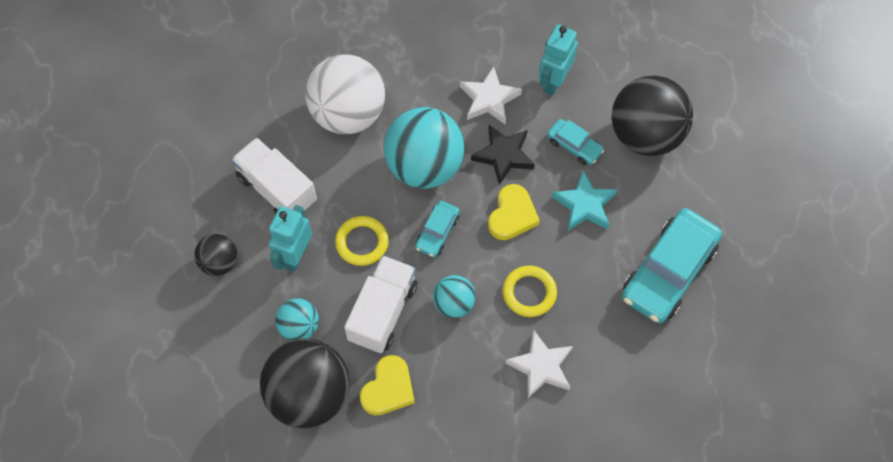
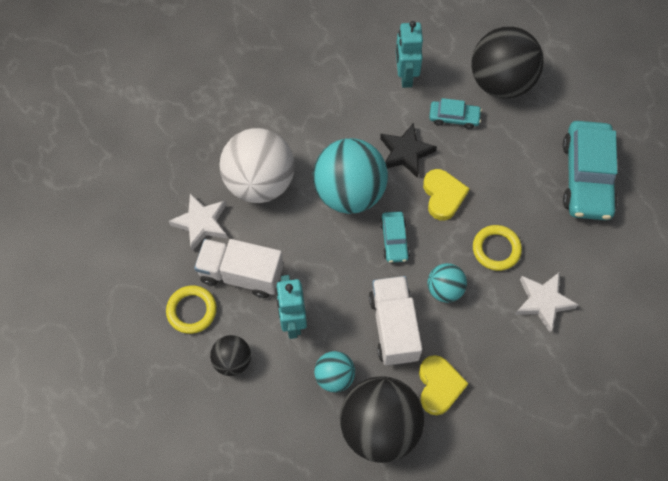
camera: 30 degrees left, 0 degrees up
yellow ring [335,216,389,266] -> yellow ring moved to [166,285,217,334]
white star [460,66,522,124] -> white star moved to [169,193,227,251]
turquoise star [552,171,618,231] -> none

